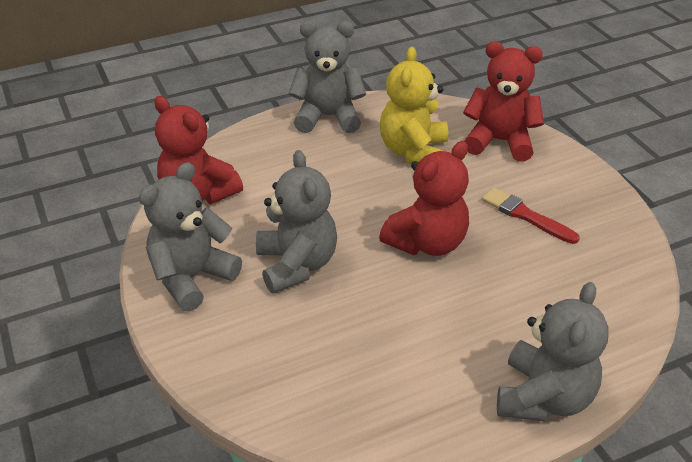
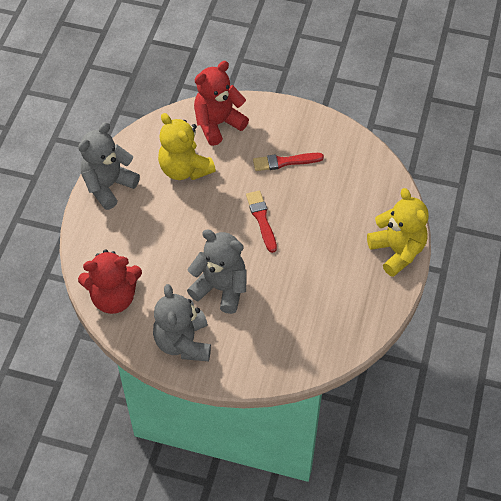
camera: 50 degrees left, 15 degrees up
red teddy bear [379,141,469,256] -> red brush [246,191,277,253]
grey teddy bear [497,282,609,422] -> yellow teddy bear [367,188,429,277]

